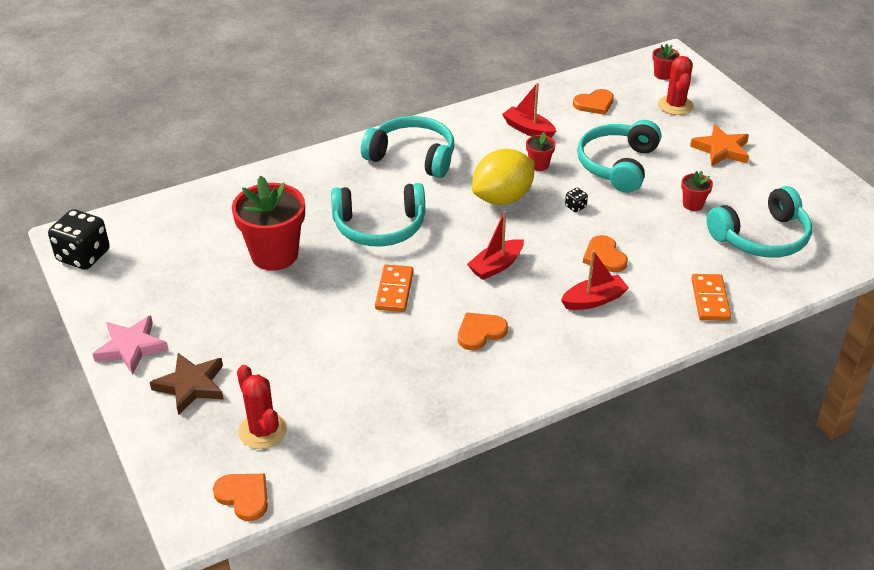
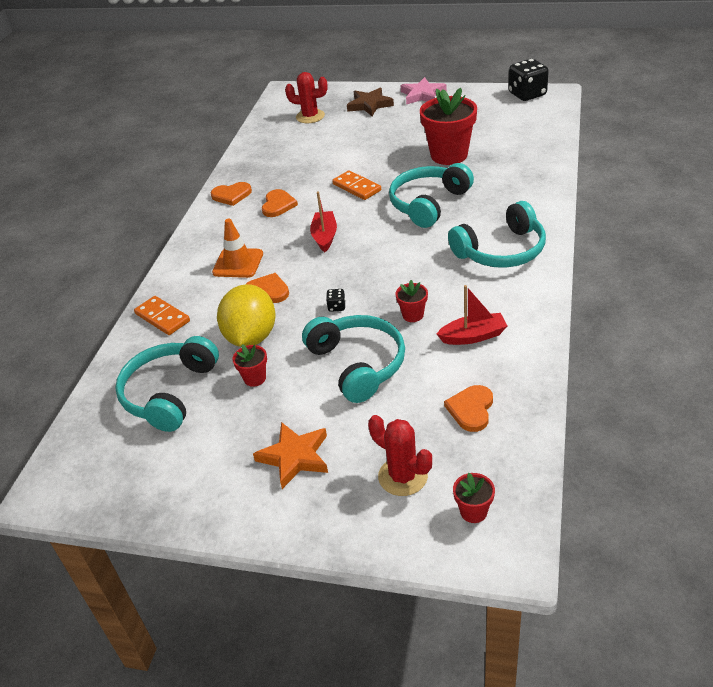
camera: 135 degrees right, 0 degrees up
orange heart [213,474,268,521] -> orange heart moved to [211,182,252,206]
yellow lemon [472,149,535,205] -> yellow lemon moved to [217,284,276,347]
red boat [561,250,629,310] -> orange traffic cone [212,219,263,278]

